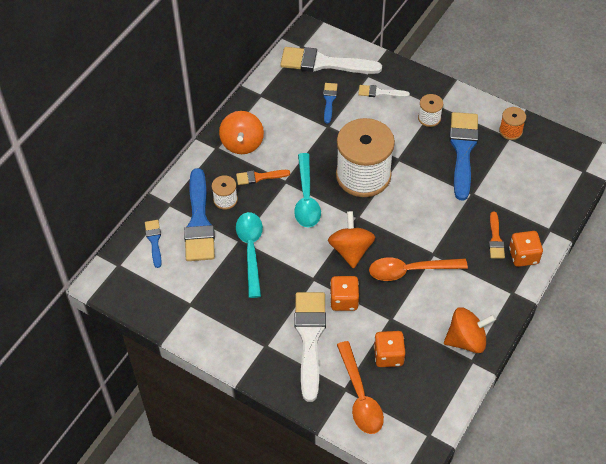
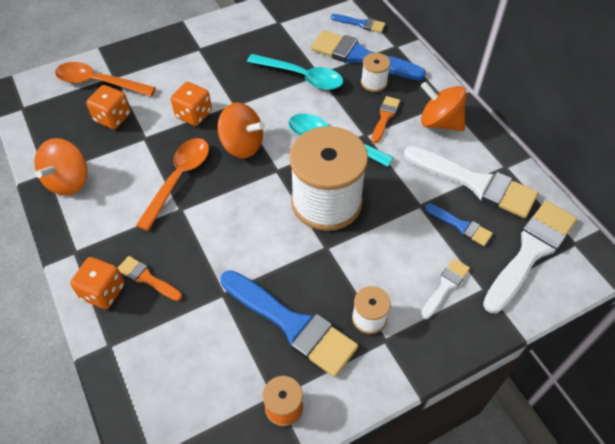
camera: 120 degrees right, 0 degrees up
white brush [294,292,326,402] -> white brush moved to [404,146,538,218]

